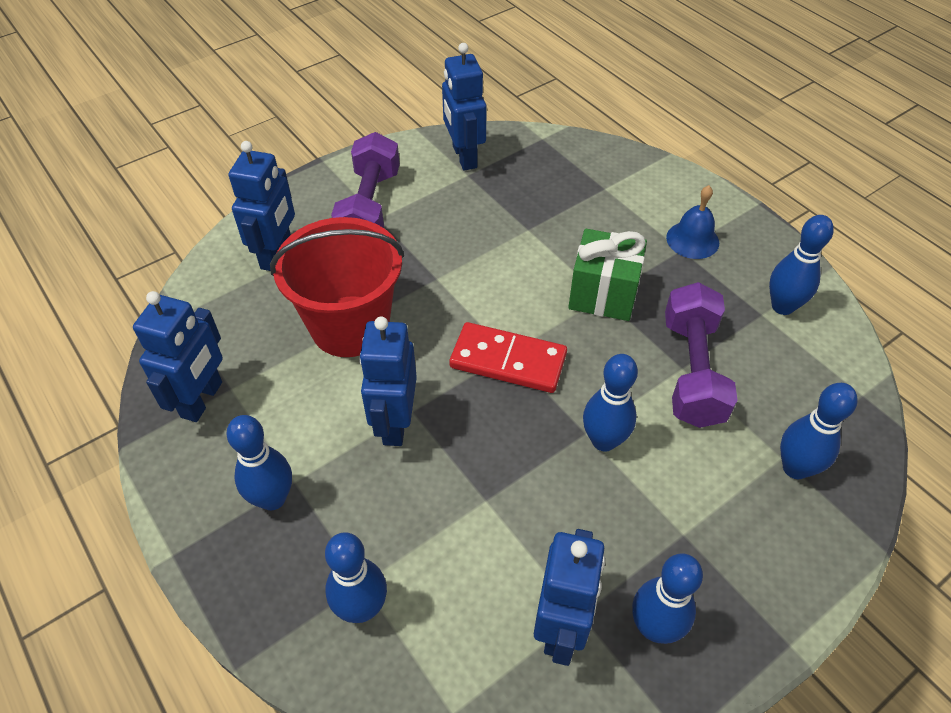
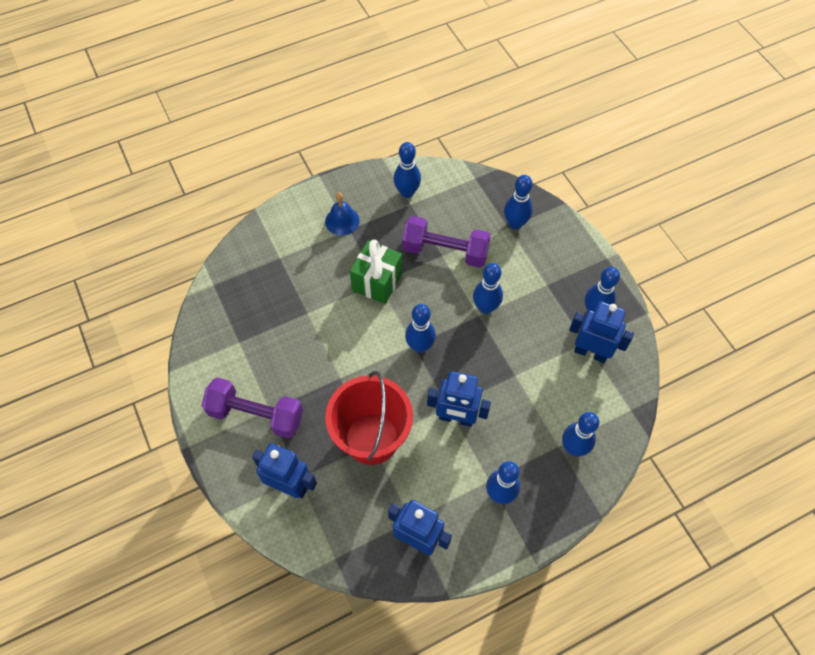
camera: 80 degrees left, 10 degrees up
blue robot [442,43,487,170] -> none
red domino [449,322,567,393] -> blue bowling pin [405,304,436,353]

